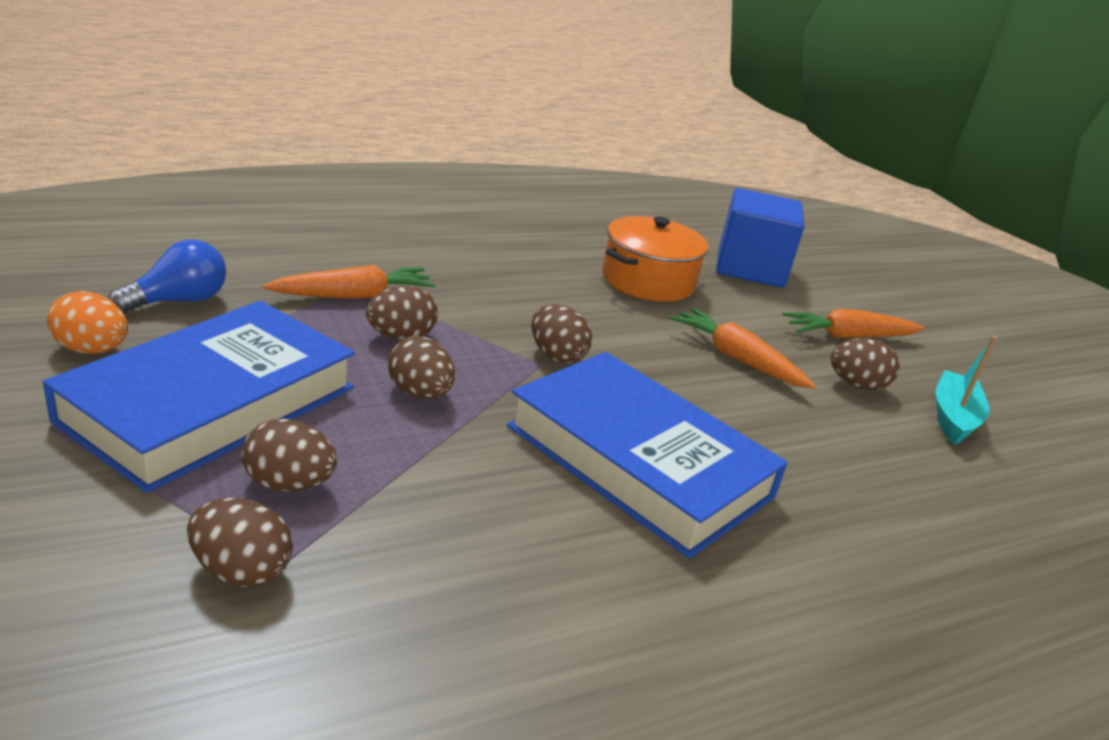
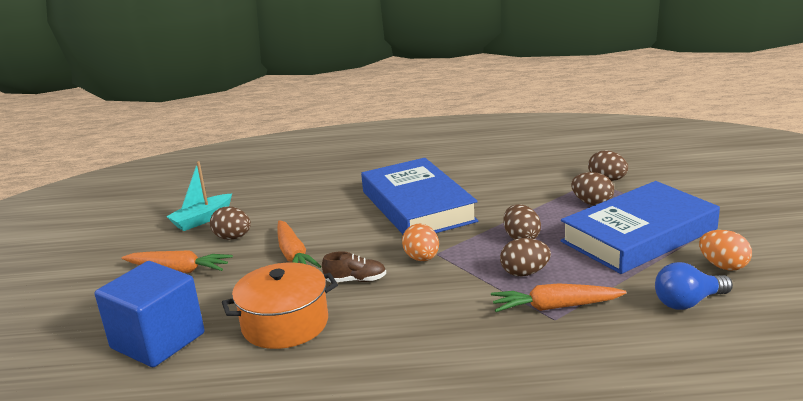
camera: 150 degrees left, 5 degrees down
brown egg [531,304,592,364] -> orange egg [402,224,439,261]
none -> brown shoe [322,251,386,282]

